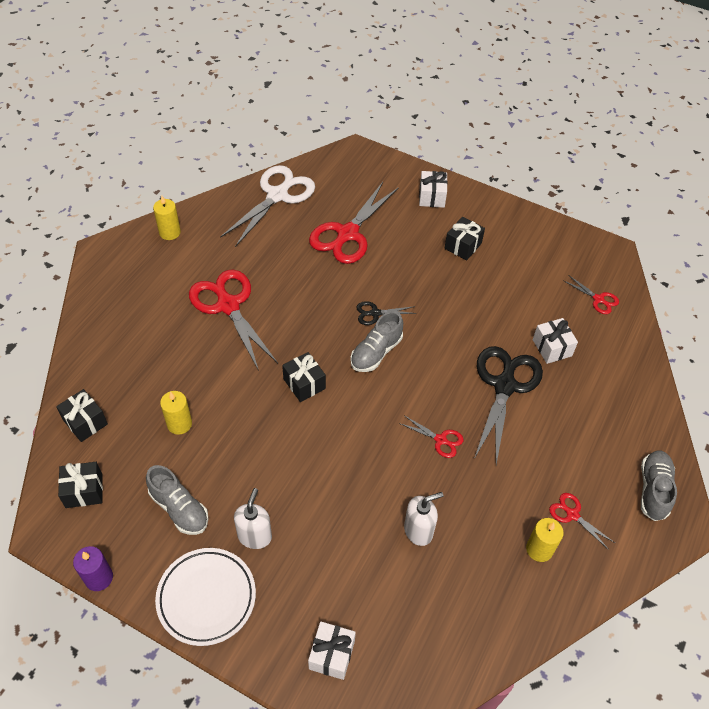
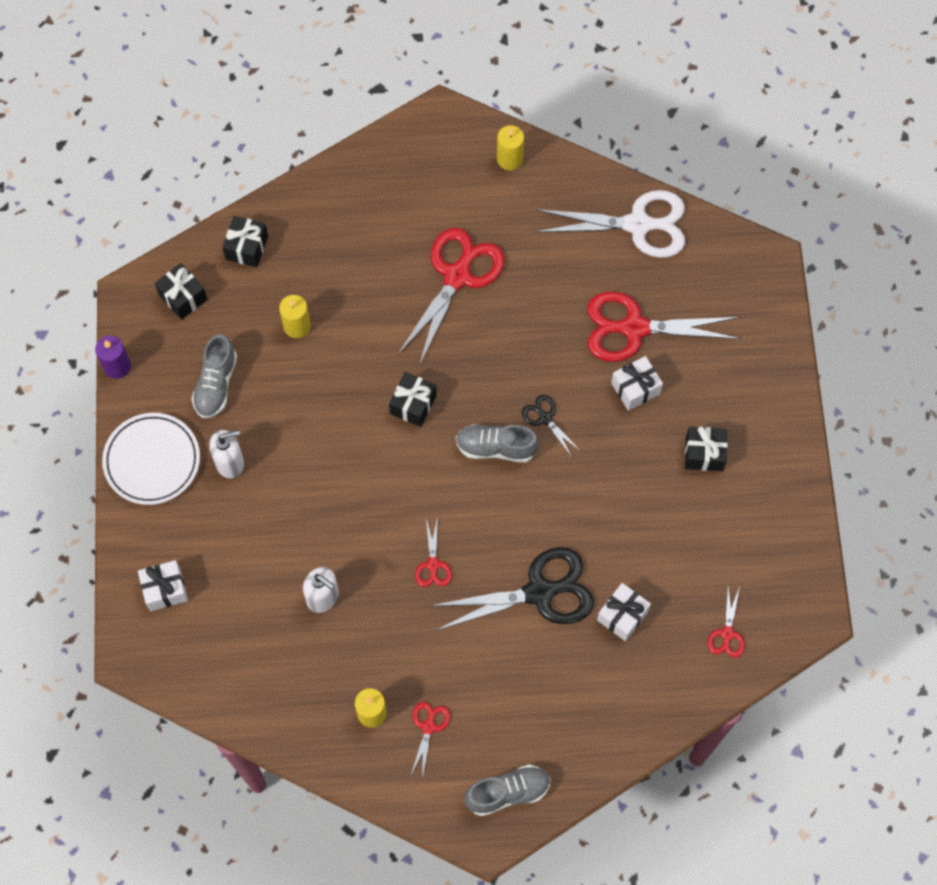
camera: 60 degrees right, 15 degrees up
white gift [419,171,448,208] -> white gift moved to [611,356,663,411]

